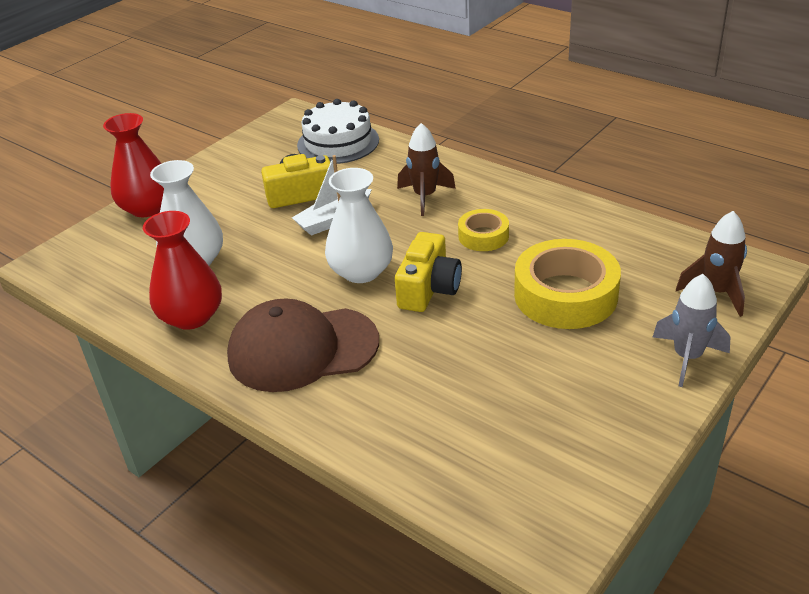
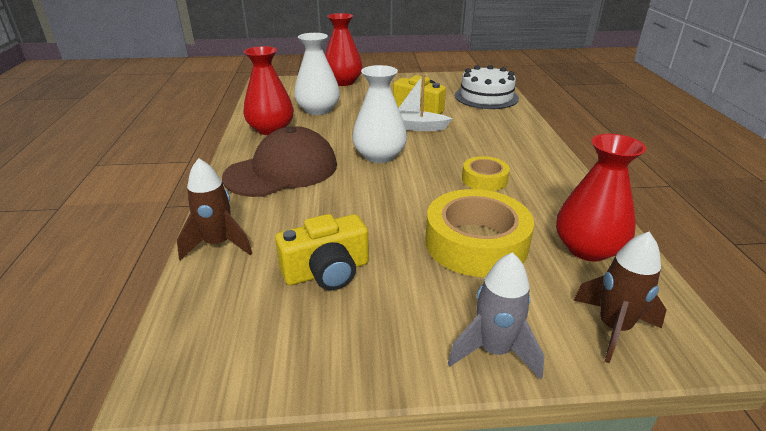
camera: 45 degrees right, 5 degrees down
brown cap [227,298,379,392] -> brown cap turned 105 degrees clockwise [222,126,337,197]
yellow camera [395,232,462,312] -> yellow camera moved to [275,214,369,290]
brown rocket [397,123,456,216] -> brown rocket moved to [177,158,252,260]
none -> red vase [556,134,646,262]

